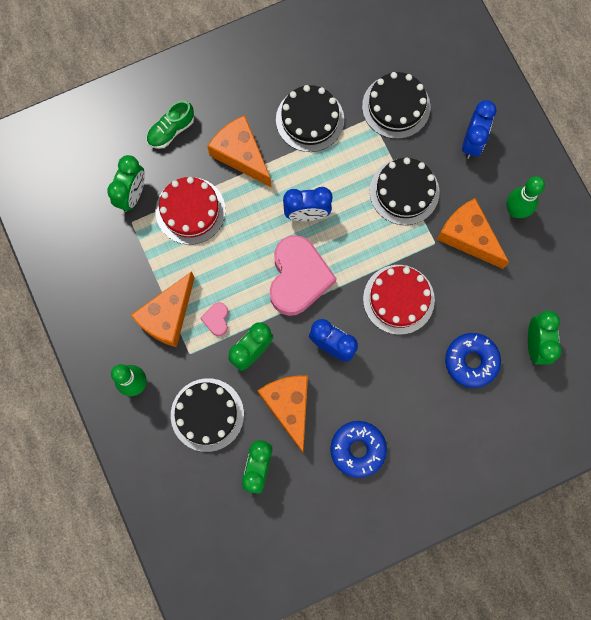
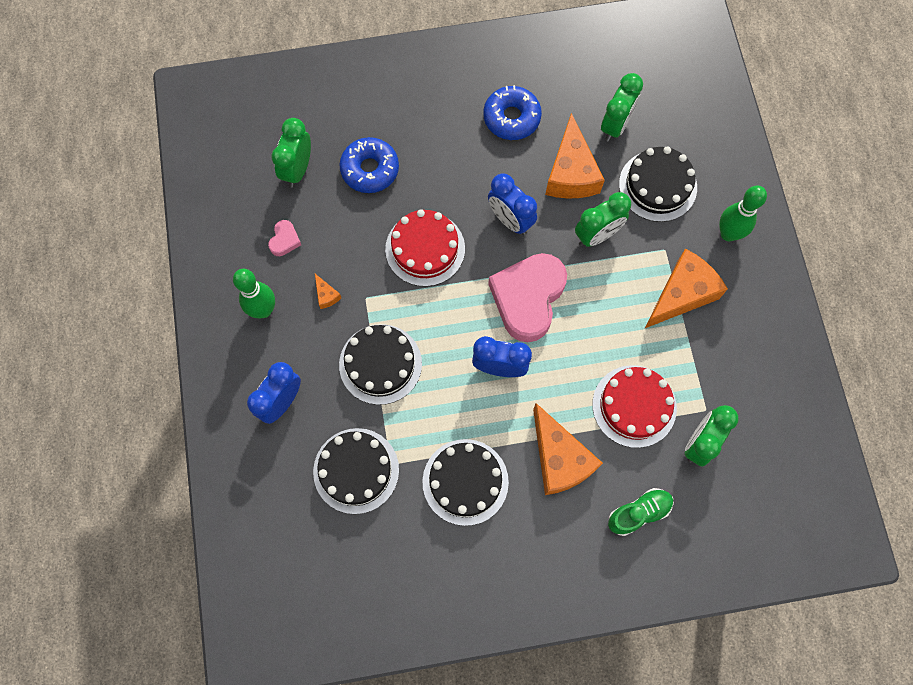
camera: 165 degrees left, 5 degrees down
pink heart [200,302,228,336] -> pink heart moved to [268,220,301,256]
orange cheese [437,198,509,269] -> orange cheese [315,274,341,309], size x0.41

